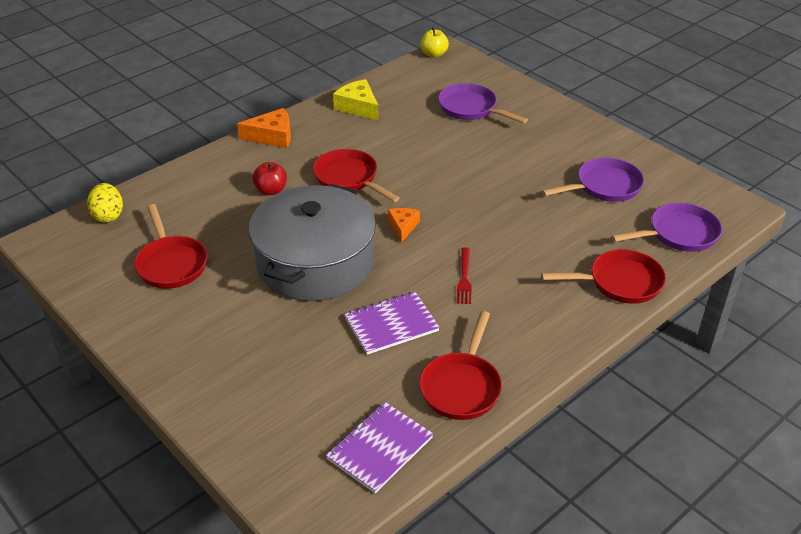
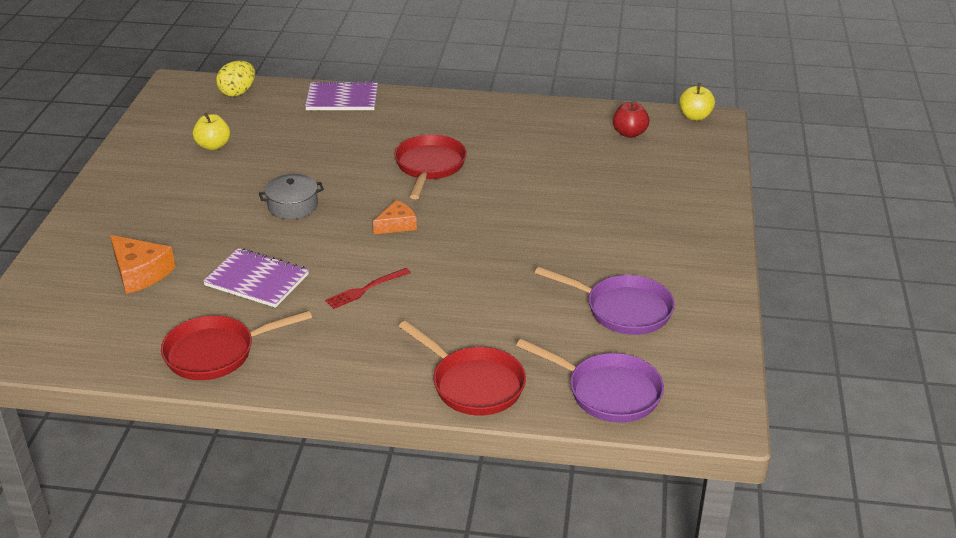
camera: 50 degrees right, 5 degrees down
red pan [134,204,207,289] -> yellow apple [192,113,230,150]
orange cheese [237,108,291,148] -> orange cheese moved to [110,235,175,294]
grey pot [249,184,376,301] -> grey pot [259,174,324,219], size x0.40
red apple [252,162,287,195] -> red apple moved to [613,101,649,138]
purple notebook [326,402,433,493] -> purple notebook moved to [305,81,378,110]
yellow cheese [333,79,379,121] -> none
purple pan [438,83,528,123] -> none

